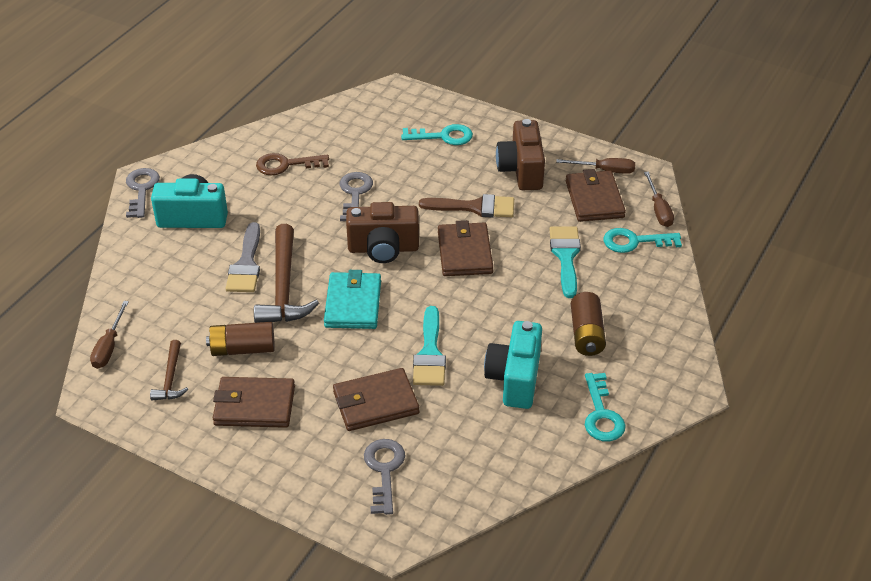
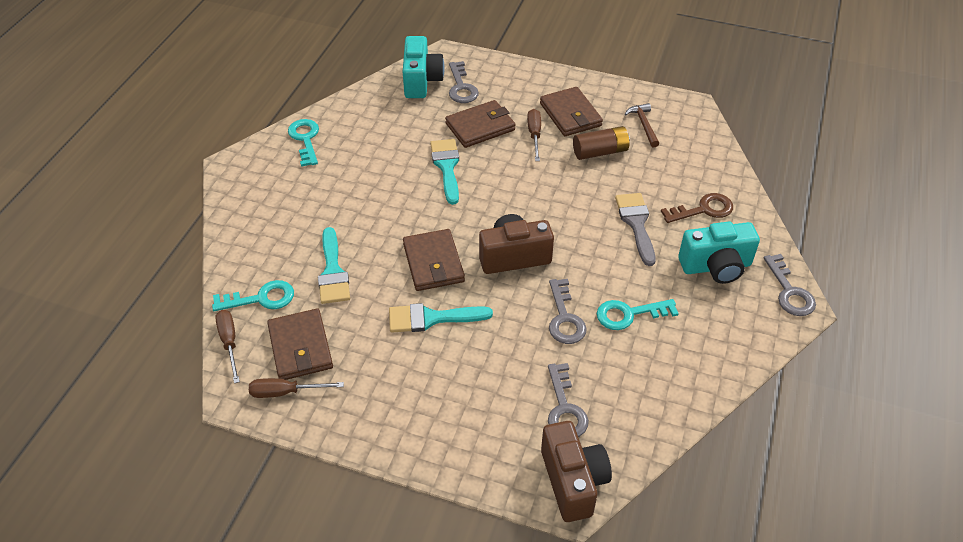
camera: 170 degrees right, 5 degrees up
brown screwdriver [90,301,129,369] -> brown screwdriver moved to [527,109,541,161]
brown wallet [213,377,295,428] -> brown wallet turned 75 degrees clockwise [540,87,603,136]
brown hammer [254,224,319,323] -> none
brown key [256,153,329,175] -> brown key moved to [661,193,733,223]
turquoise wallet [324,270,381,329] -> none
turquoise key [401,124,473,145] -> turquoise key moved to [597,299,679,330]
brown brush [419,194,514,218] -> turquoise brush [389,303,493,333]
turquoise camera [484,321,542,409] -> turquoise camera moved to [403,36,445,98]
brown camera [496,119,545,190] -> brown camera moved to [541,421,612,522]
brown battery [571,292,606,356] -> none
none -> grey key [548,363,589,437]

